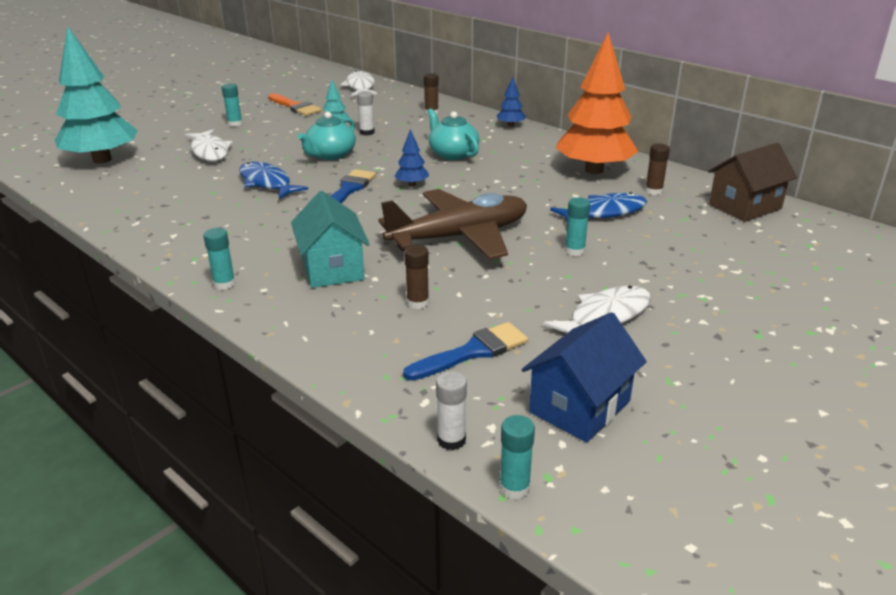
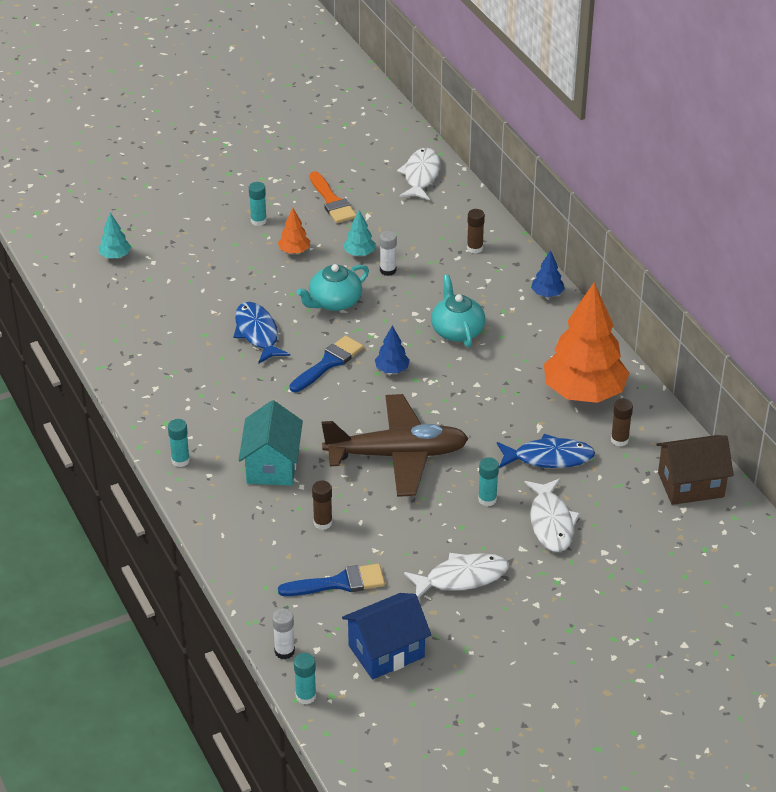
camera: 20 degrees right, 10 degrees up
turquoise tree [55,26,138,164] -> turquoise tree [99,213,131,259], size x0.42
white fish [185,129,233,161] -> white fish moved to [525,479,580,552]
none -> orange tree [278,208,310,254]

